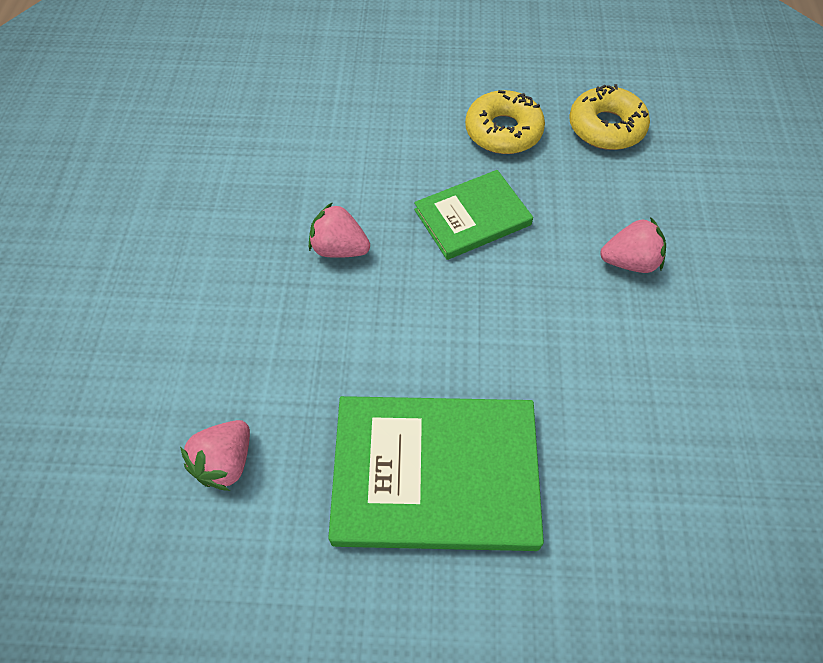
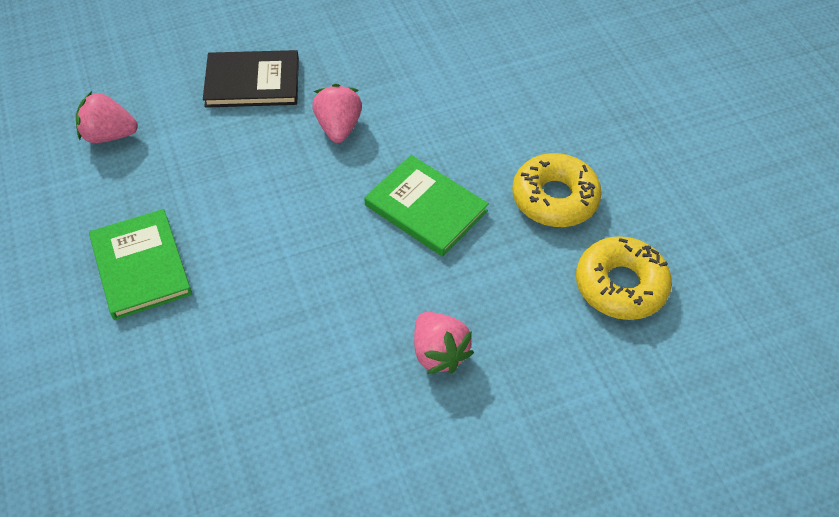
camera: 65 degrees right, 5 degrees down
green book [328,396,544,551] -> green book [89,209,192,320], size x0.60
none -> black book [203,50,299,108]

